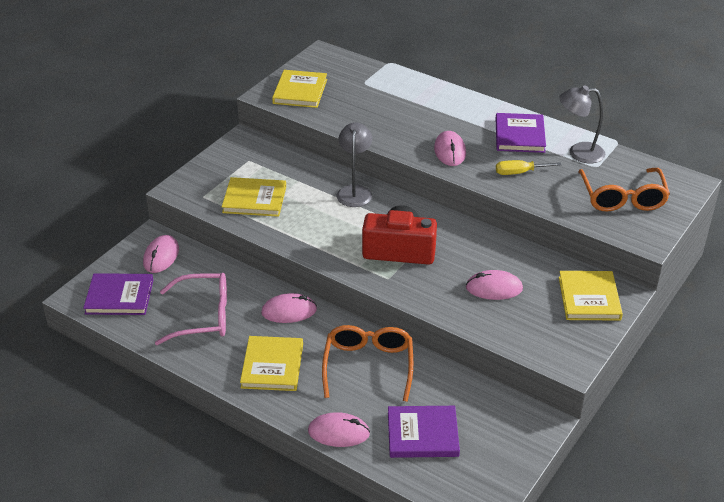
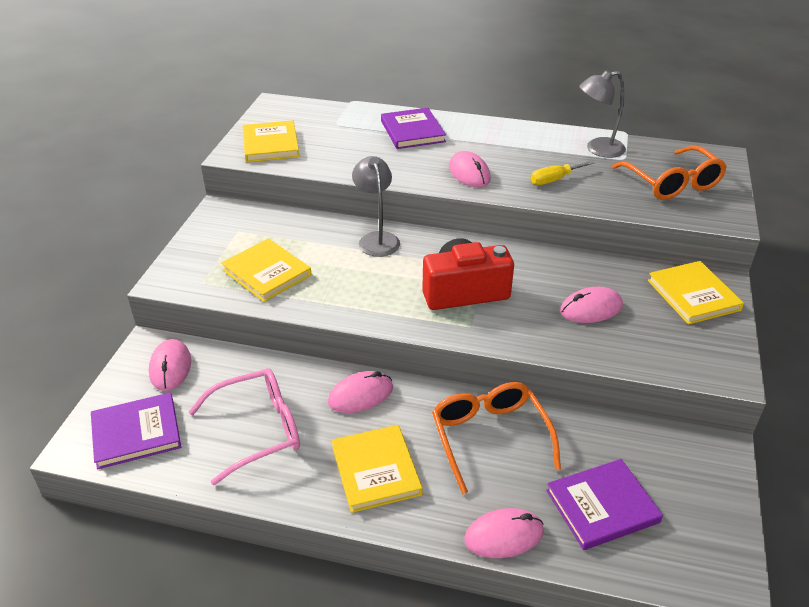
camera: 20 degrees left, 0 degrees up
yellow book [222,177,286,217] -> yellow book turned 60 degrees clockwise [221,238,311,302]
purple book [496,113,546,153] -> purple book moved to [381,108,446,149]

